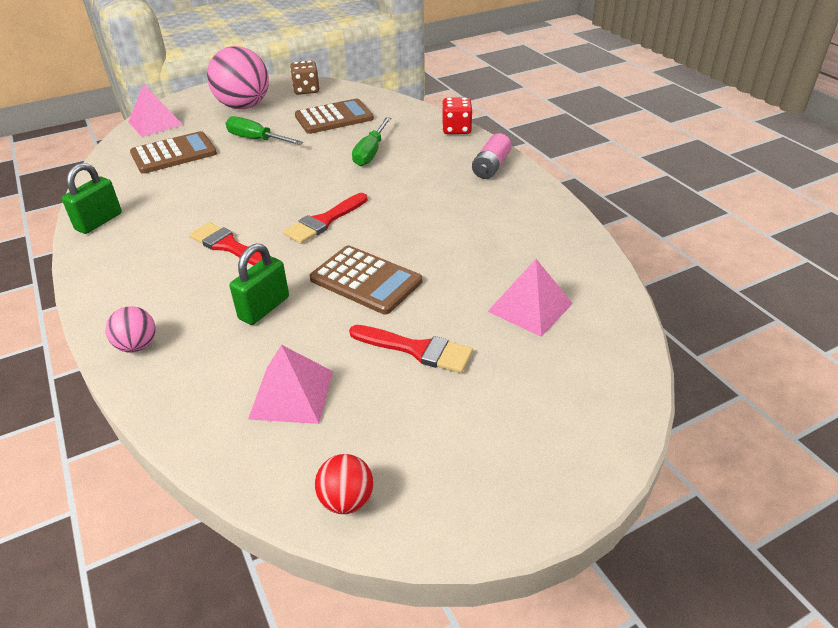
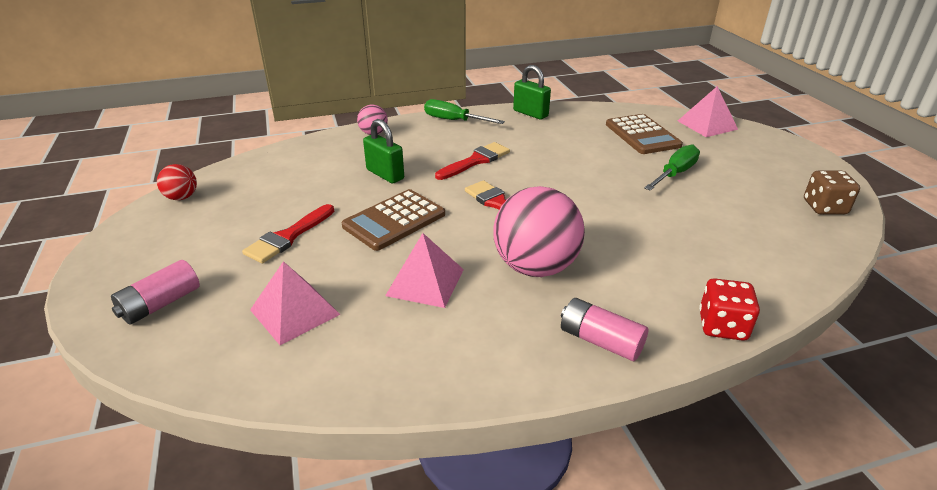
camera: 100 degrees right, 5 degrees down
pink ball [207,46,269,109] -> pink ball moved to [493,186,585,277]
pink pyramid [248,345,333,424] -> pink pyramid moved to [385,233,464,308]
brown calculator [295,98,374,134] -> none
green screwdriver [352,117,391,166] -> green screwdriver moved to [424,99,505,124]
none -> pink battery [111,260,200,324]

